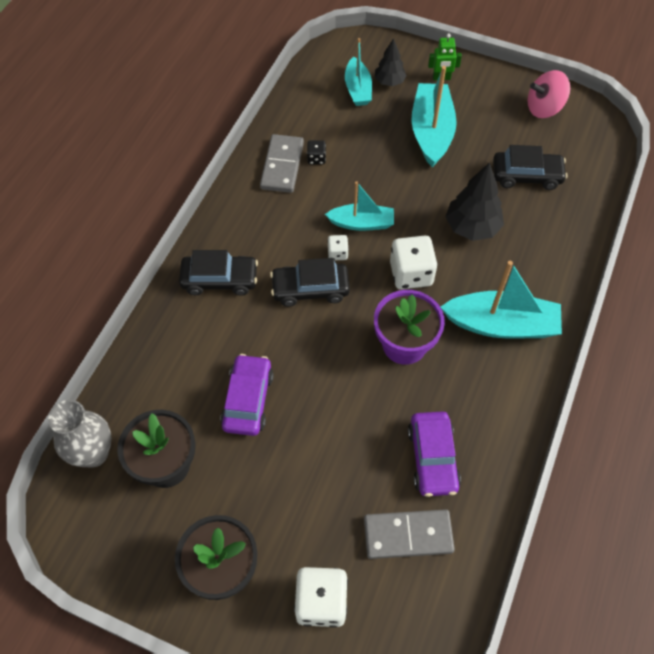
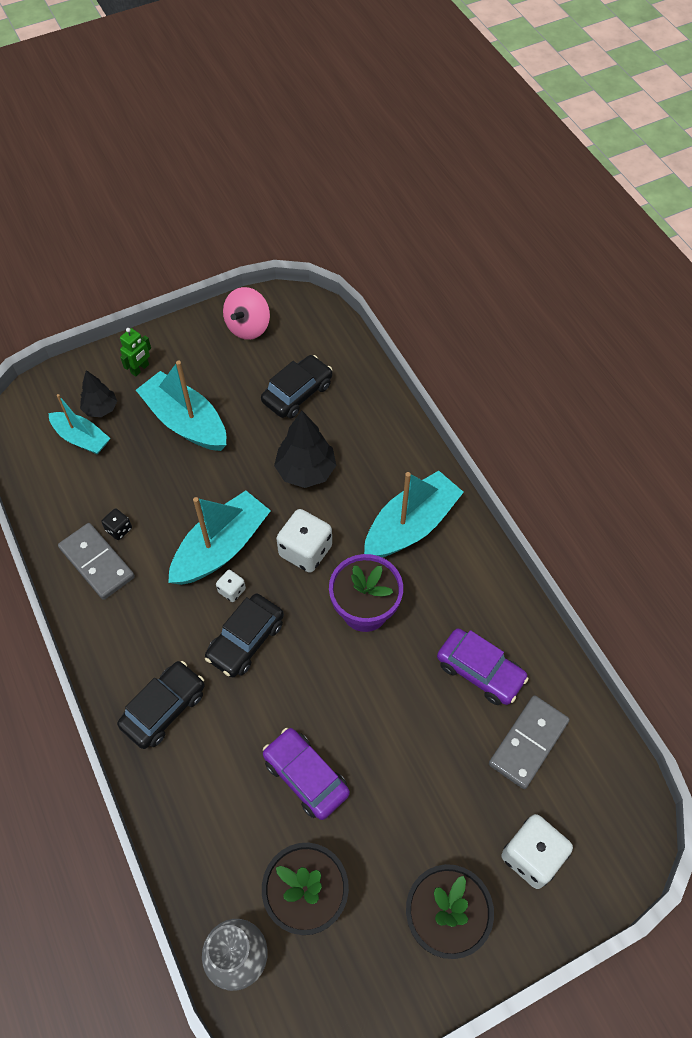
camera: 50 degrees left, 0 degrees up
turquoise boat [325,181,394,231] -> turquoise boat [168,491,271,585], size x1.60

